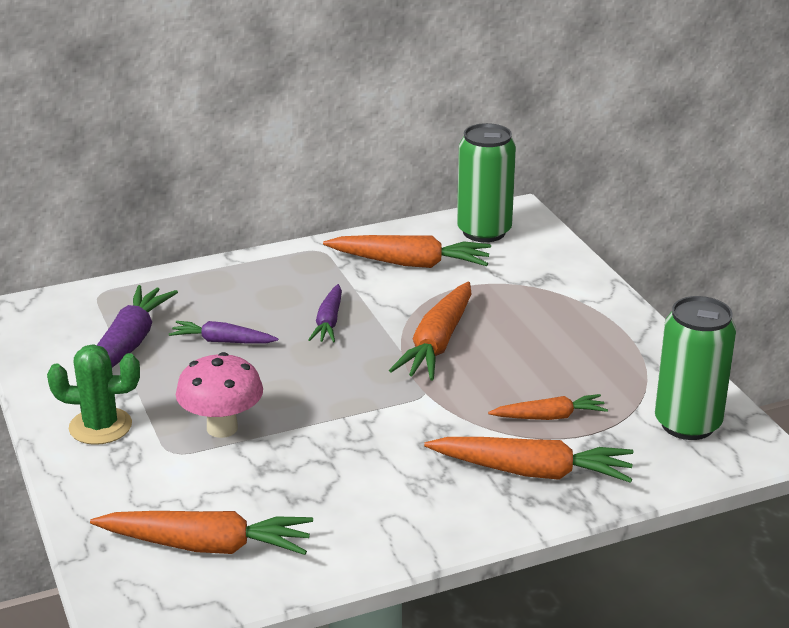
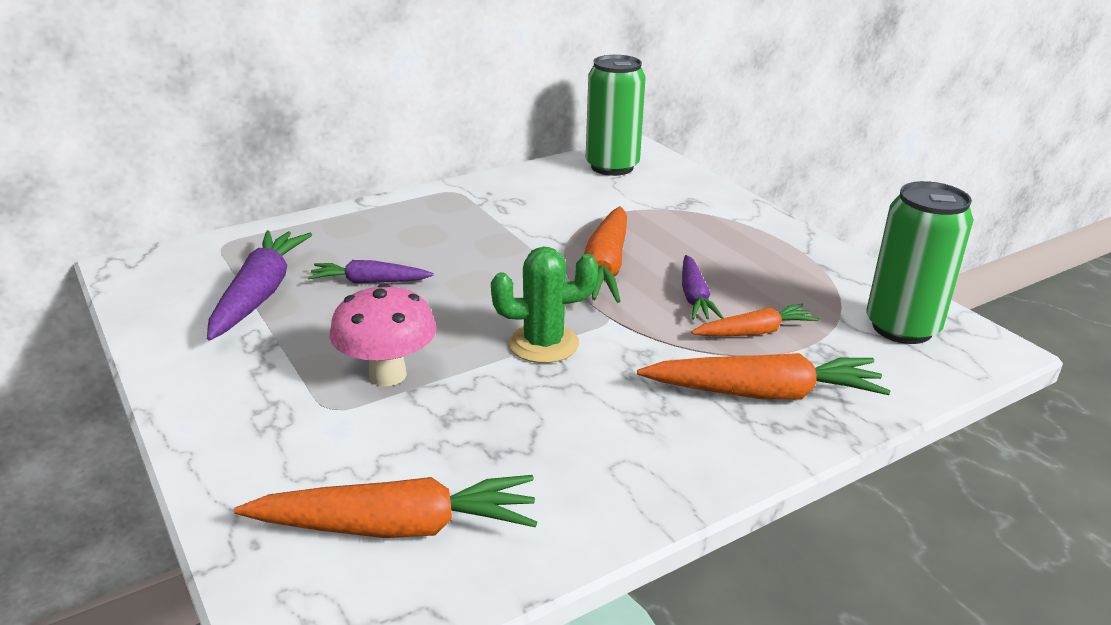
camera: 10 degrees left, 0 degrees up
green cactus [47,344,140,445] -> green cactus moved to [491,246,598,363]
purple carrot [308,284,342,343] -> purple carrot moved to [682,255,724,320]
orange carrot [323,235,491,268] -> none

